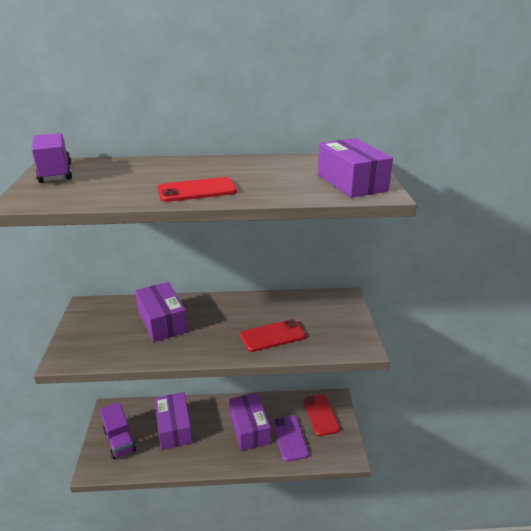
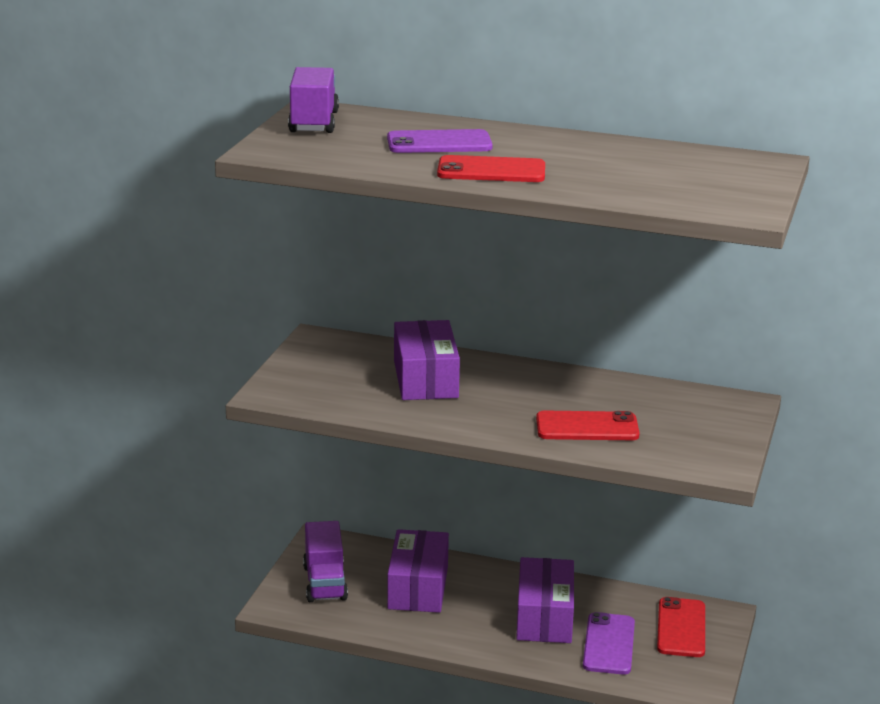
camera: 20 degrees right, 5 degrees down
purple box [317,138,393,198] -> none
none -> purple phone [387,129,493,153]

